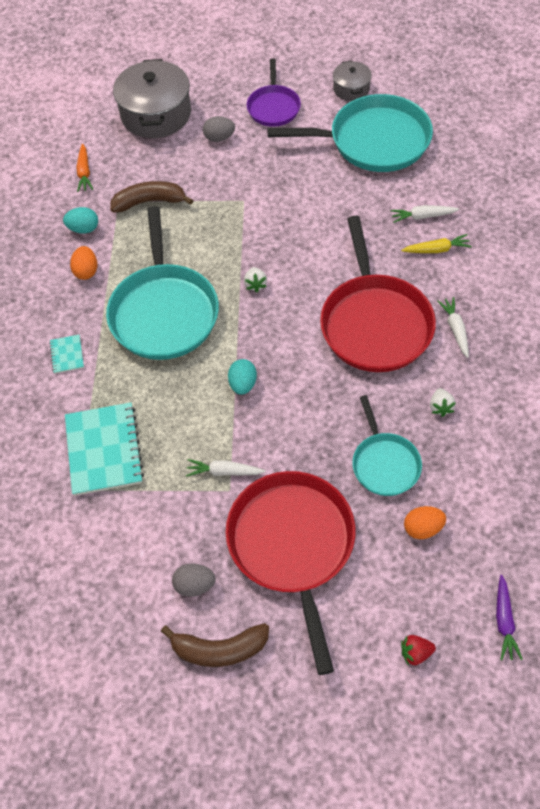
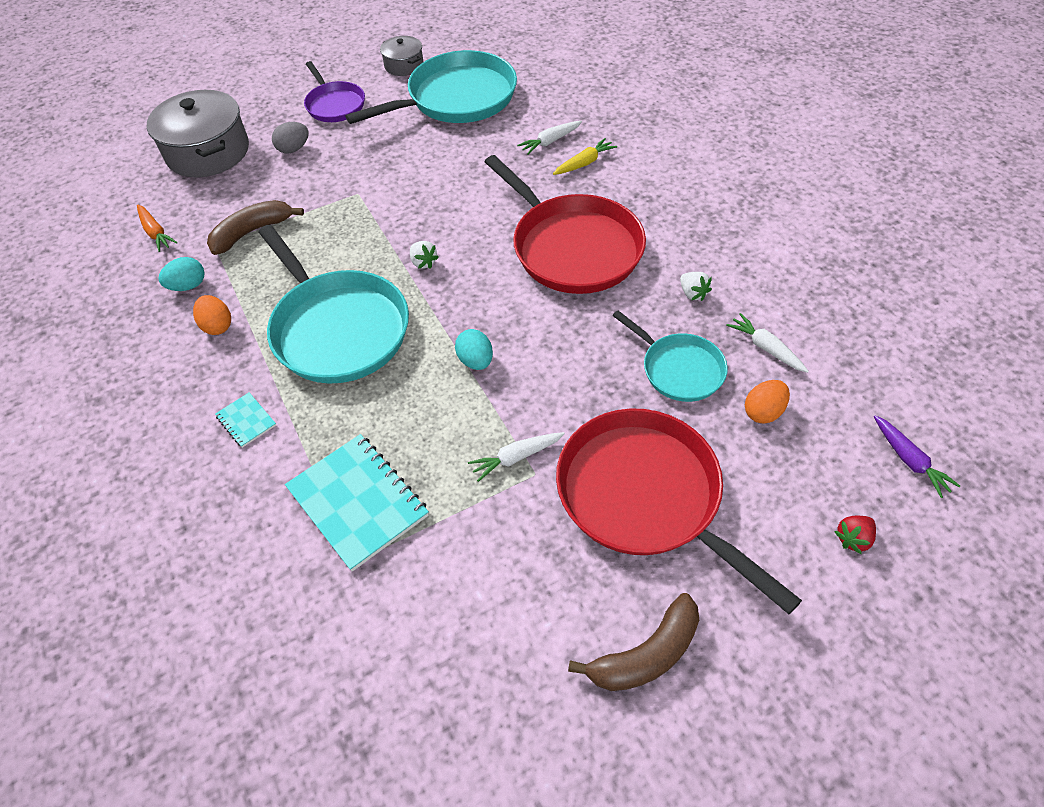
camera: 30 degrees left, 5 degrees down
grey egg [172,563,216,597] -> none
white carrot [437,297,469,358] -> white carrot moved to [726,313,809,373]

